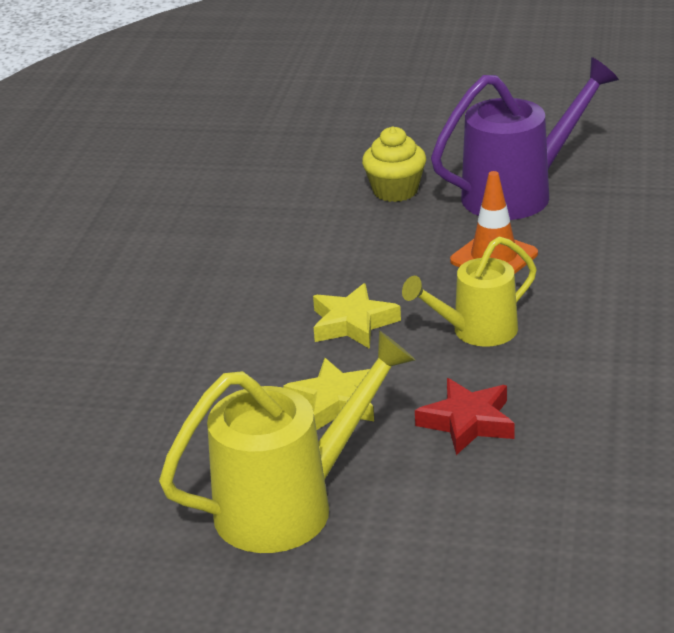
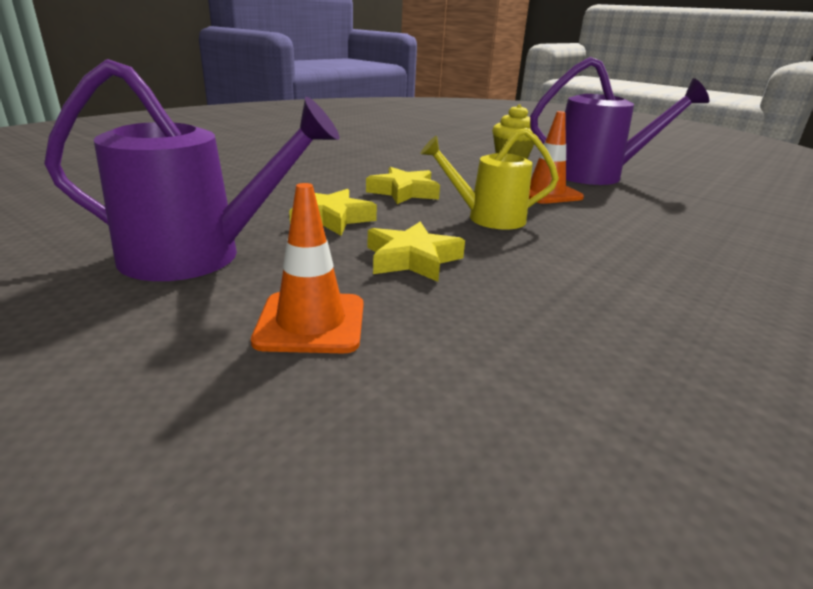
camera: 25 degrees right, 5 degrees down
yellow watering can [159,331,415,553] -> purple watering can [44,59,340,281]
red star [415,378,515,455] -> yellow star [368,222,465,282]
none -> orange traffic cone [251,183,363,353]

